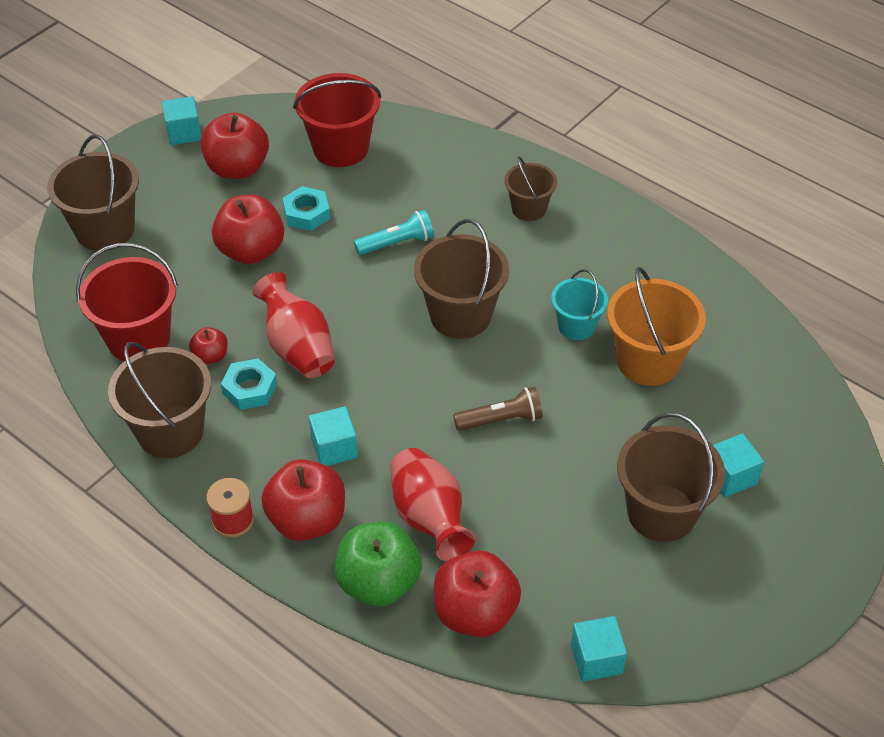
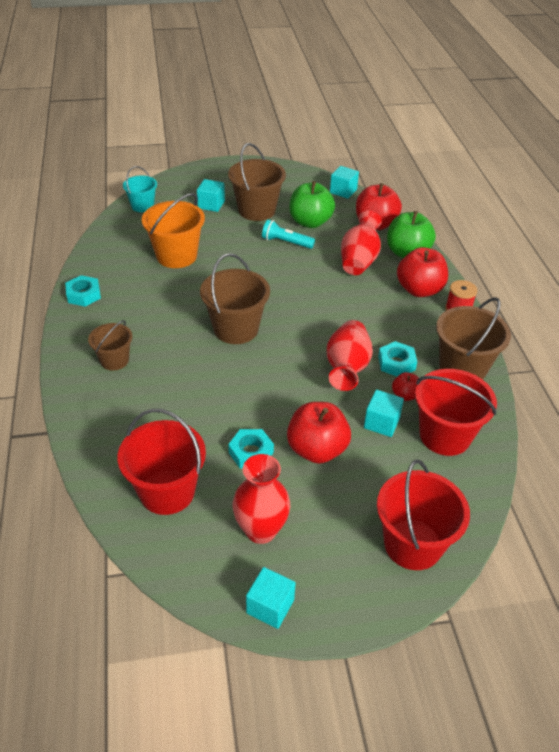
camera: 140 degrees left, 5 degrees down
brown bucket [47,135,139,251] -> red bucket [377,459,470,570]
red apple [201,113,269,179] -> red vase [232,454,290,544]
turquoise cube [309,406,358,466] -> turquoise cube moved to [364,390,404,437]
turquoise flashlight [354,210,434,255] -> turquoise flashlight moved to [262,219,315,249]
brown flashlight [453,387,543,431] -> none
turquoise bucket [551,269,608,340] -> turquoise bucket moved to [123,166,157,212]
none -> turquoise nut [65,275,101,307]
none -> green apple [289,181,335,228]

